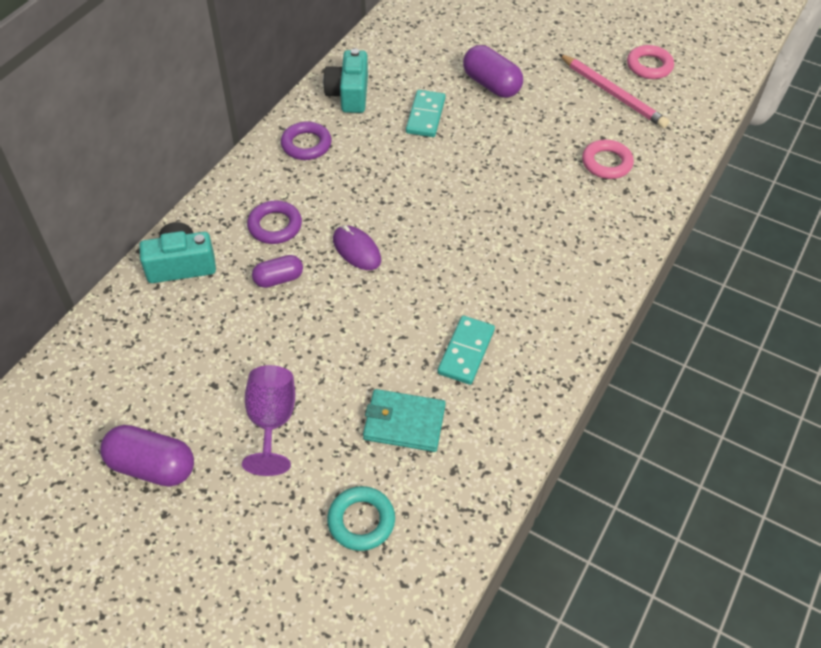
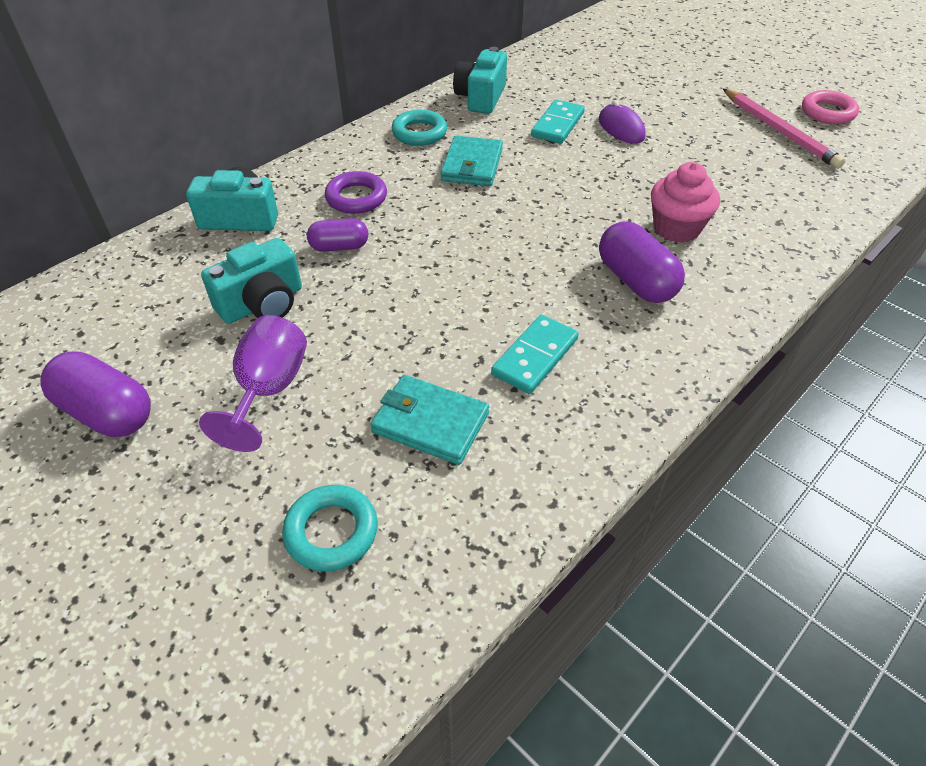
camera: 15 degrees right, 5 degrees down
purple ring [281,121,331,160] -> turquoise ring [392,110,447,146]
purple mouse [333,225,381,270] -> purple mouse moved to [599,100,646,144]
purple capsule [463,45,523,98] -> purple capsule moved to [599,221,685,303]
pink ring [582,140,634,179] -> none
none -> turquoise camera [201,238,302,324]
none -> turquoise wallet [440,136,503,186]
none -> pink cupcake [651,162,720,243]

